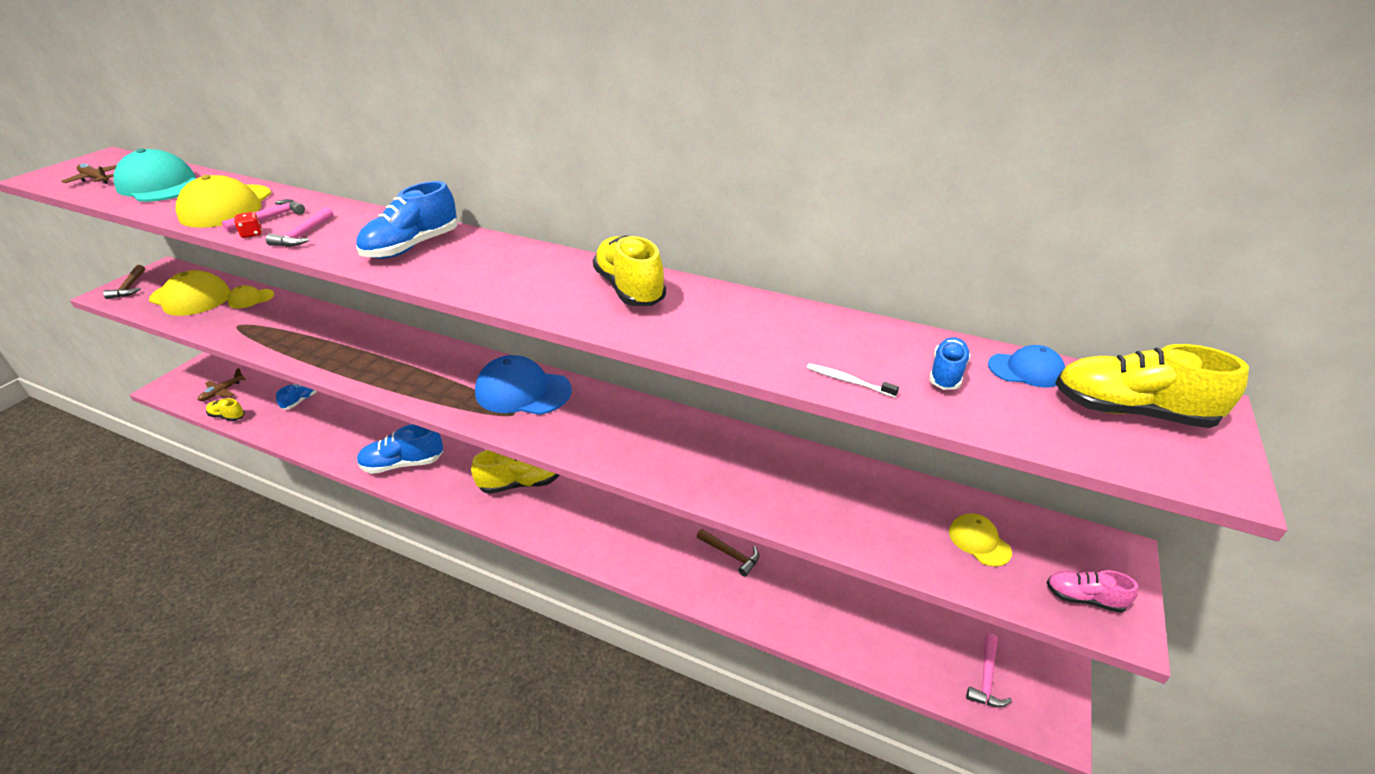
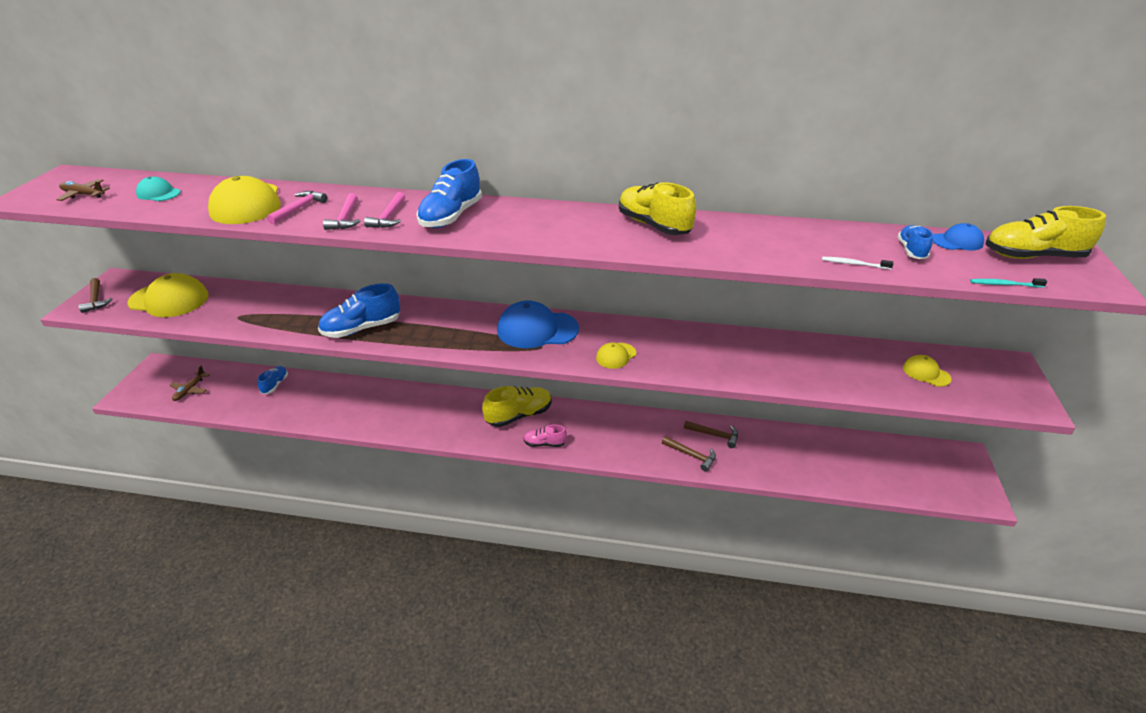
camera: 15 degrees left, 0 degrees up
turquoise cap [113,148,196,202] -> turquoise cap [136,177,181,201], size x0.51
yellow shoe [206,398,245,421] -> none
yellow cap [227,285,274,309] -> yellow cap moved to [596,342,636,369]
red dice [234,212,262,238] -> none
blue shoe [357,424,443,474] -> blue shoe moved to [318,283,400,338]
pink hammer [966,633,1012,707] -> pink hammer moved to [364,192,405,228]
pink shoe [1047,570,1138,613] -> pink shoe moved to [523,425,567,447]
none -> brown hammer [662,436,716,471]
none -> turquoise toothbrush [970,278,1047,288]

